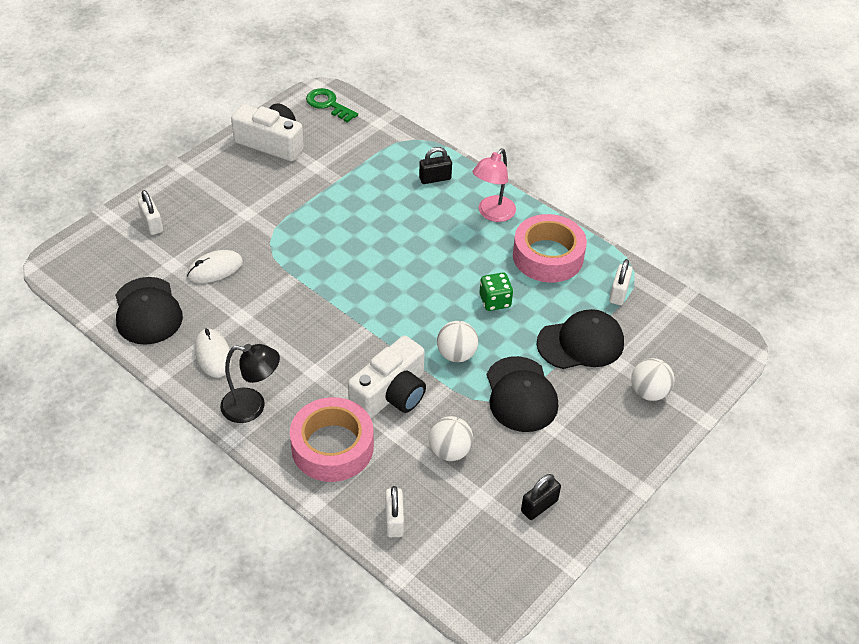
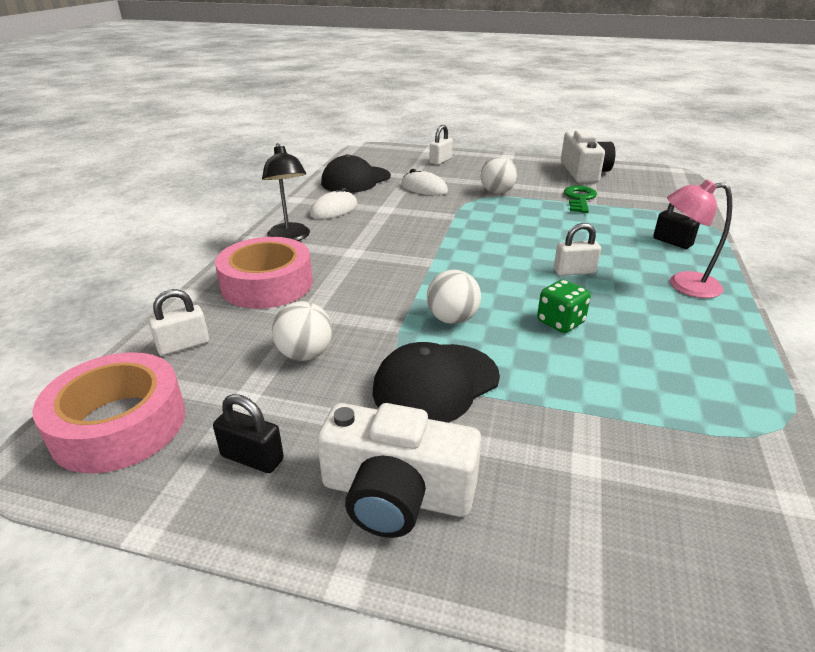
camera: 65 degrees right, 15 degrees down
green key [306,88,358,123] -> green key moved to [564,186,597,213]
white camera [348,336,426,418] -> white camera moved to [317,403,482,538]
pink tape [513,214,587,283] -> pink tape moved to [32,352,185,473]
black cap [537,309,624,369] -> none
white padlock [609,259,633,305] -> white padlock moved to [554,223,601,276]
white ball [631,358,675,401] -> white ball moved to [481,156,517,194]

